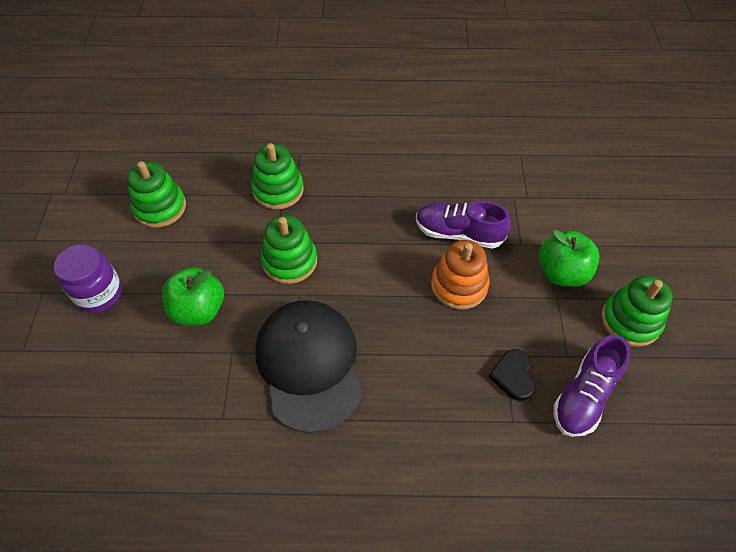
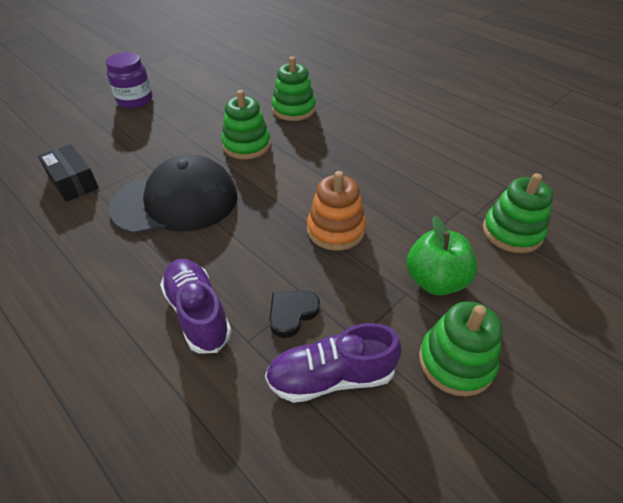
camera: 45 degrees right, 10 degrees down
green stacking toy [127,161,186,228] -> green stacking toy moved to [483,173,553,253]
green apple [162,267,224,326] -> none
black cap [255,300,362,433] -> black cap turned 45 degrees clockwise [109,154,237,234]
purple shoe [416,201,511,249] -> purple shoe moved to [160,259,232,354]
none -> black box [38,144,99,202]

